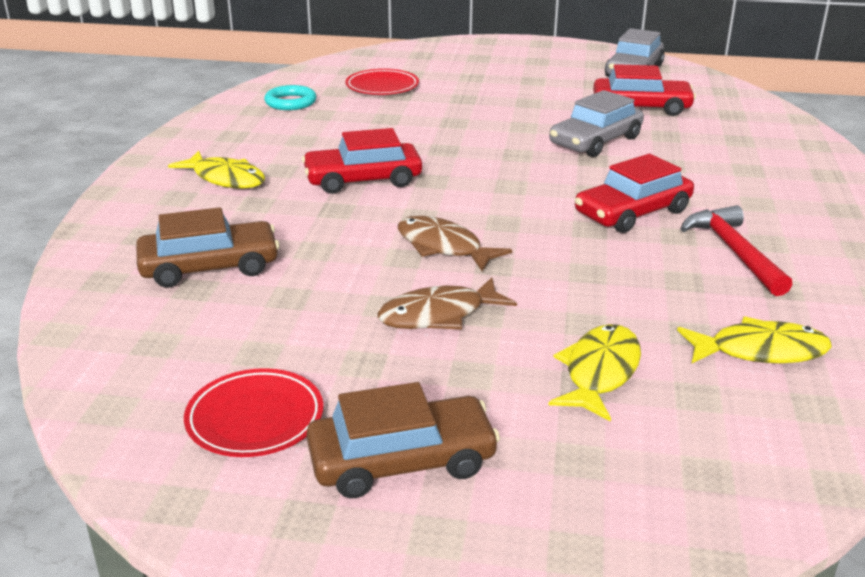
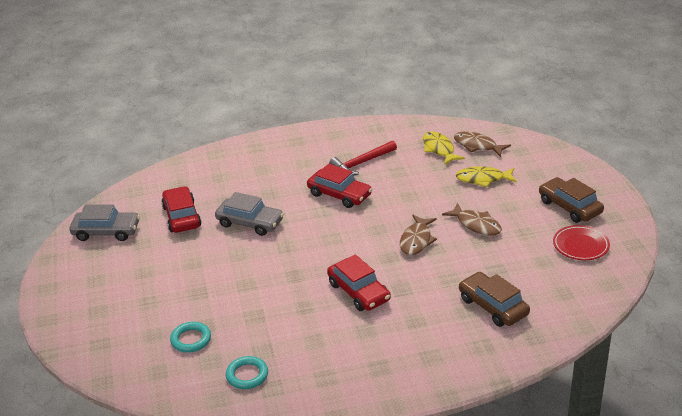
camera: 110 degrees left, 5 degrees up
yellow fish [168,151,265,189] -> none
red plate [345,69,419,95] -> turquoise ring [170,322,211,353]
none -> brown fish [454,132,511,157]

